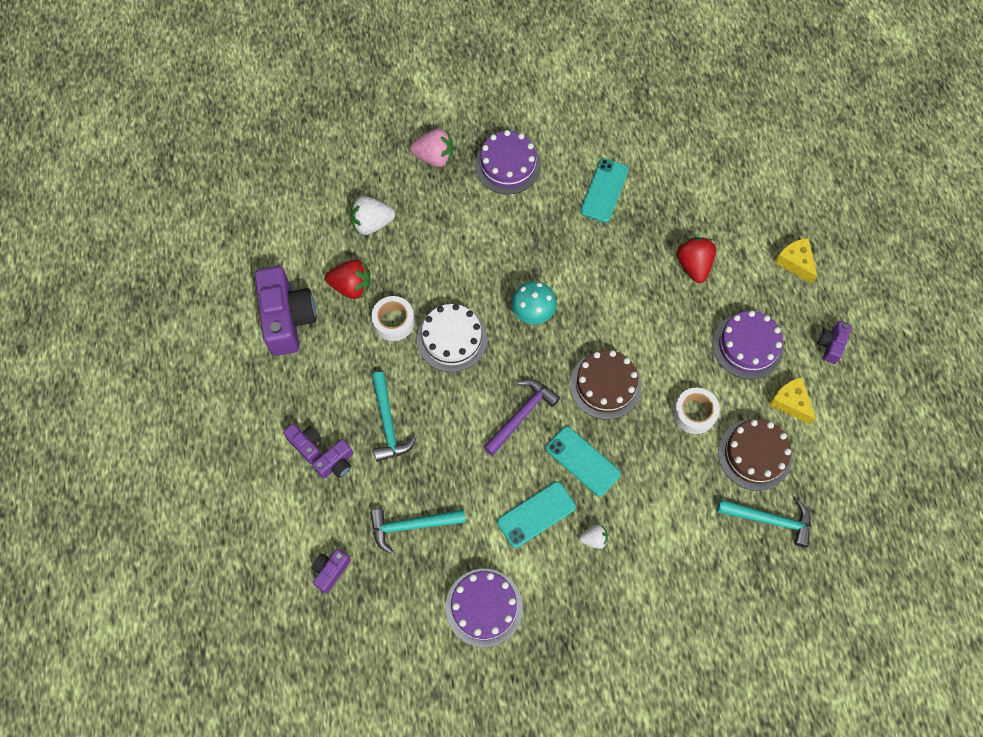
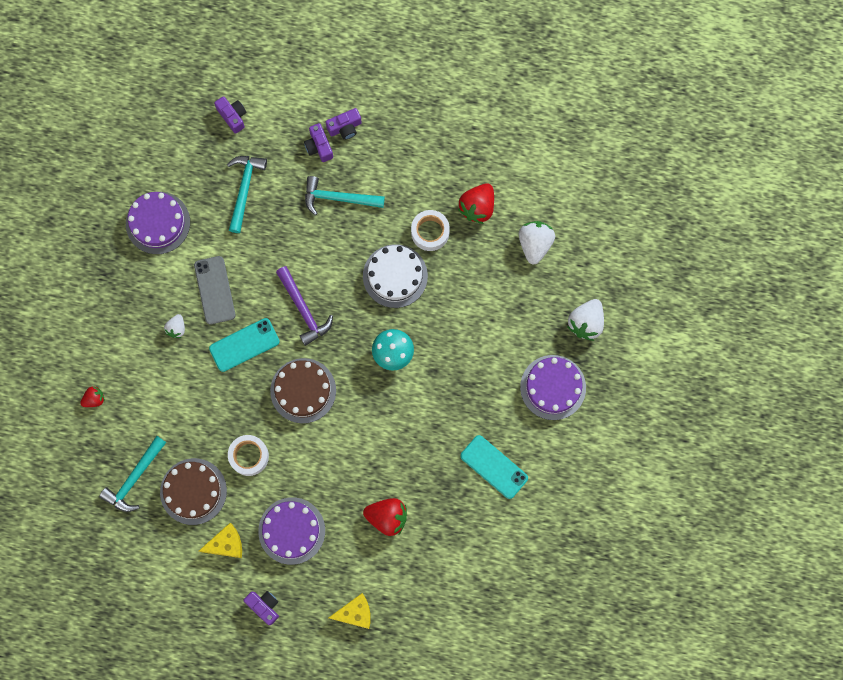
camera: 110 degrees right, 10 degrees up
purple camera [255,266,316,356] -> none
pink strawberry [410,129,453,167] -> white strawberry [567,299,604,341]
turquoise phone [497,482,576,548] -> grey phone [194,256,235,324]
none -> red strawberry [80,386,105,407]

